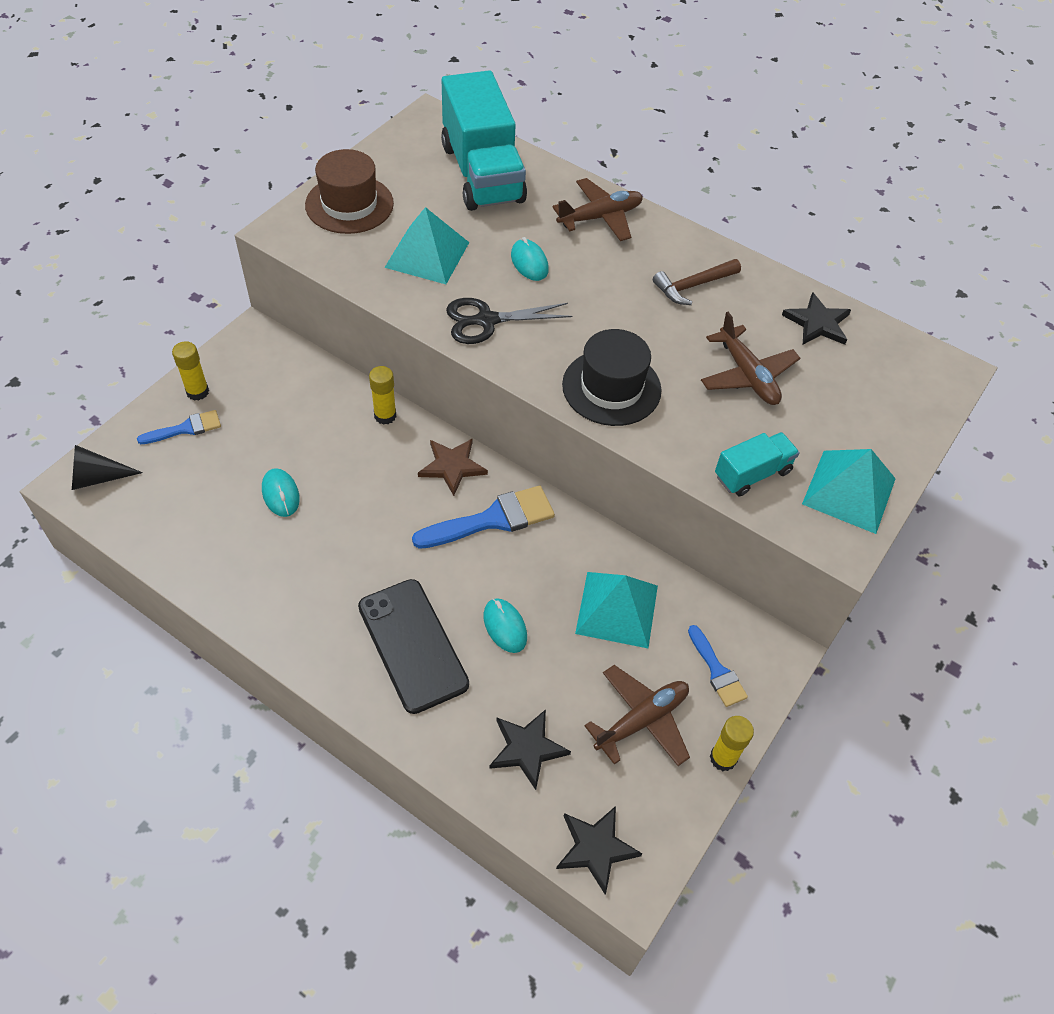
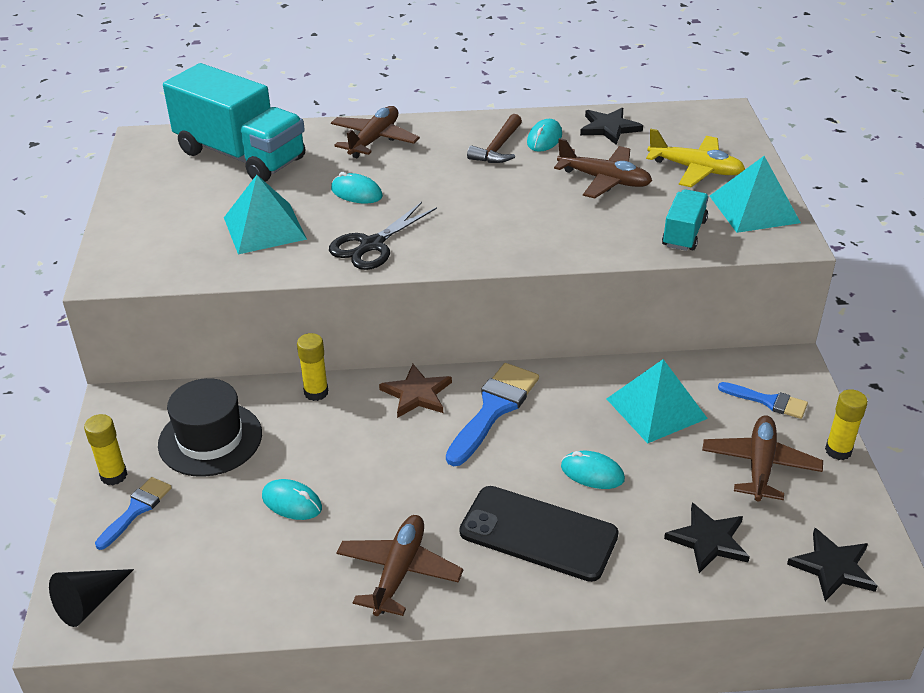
camera: 35 degrees left, 15 degrees down
brown hat [305,149,394,234] -> none
black hat [562,329,661,426] -> black hat moved to [158,378,262,477]
none -> brown plane [337,515,463,616]
none -> turquoise mouse [527,119,562,152]
none -> yellow plane [646,129,745,187]

